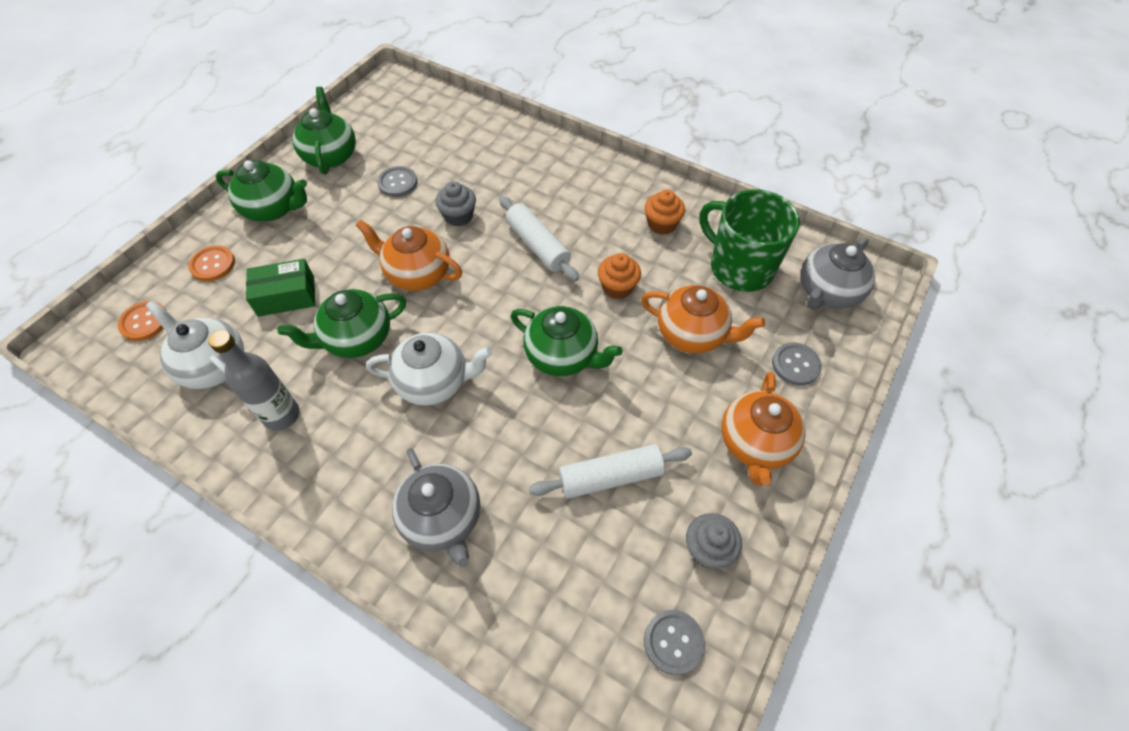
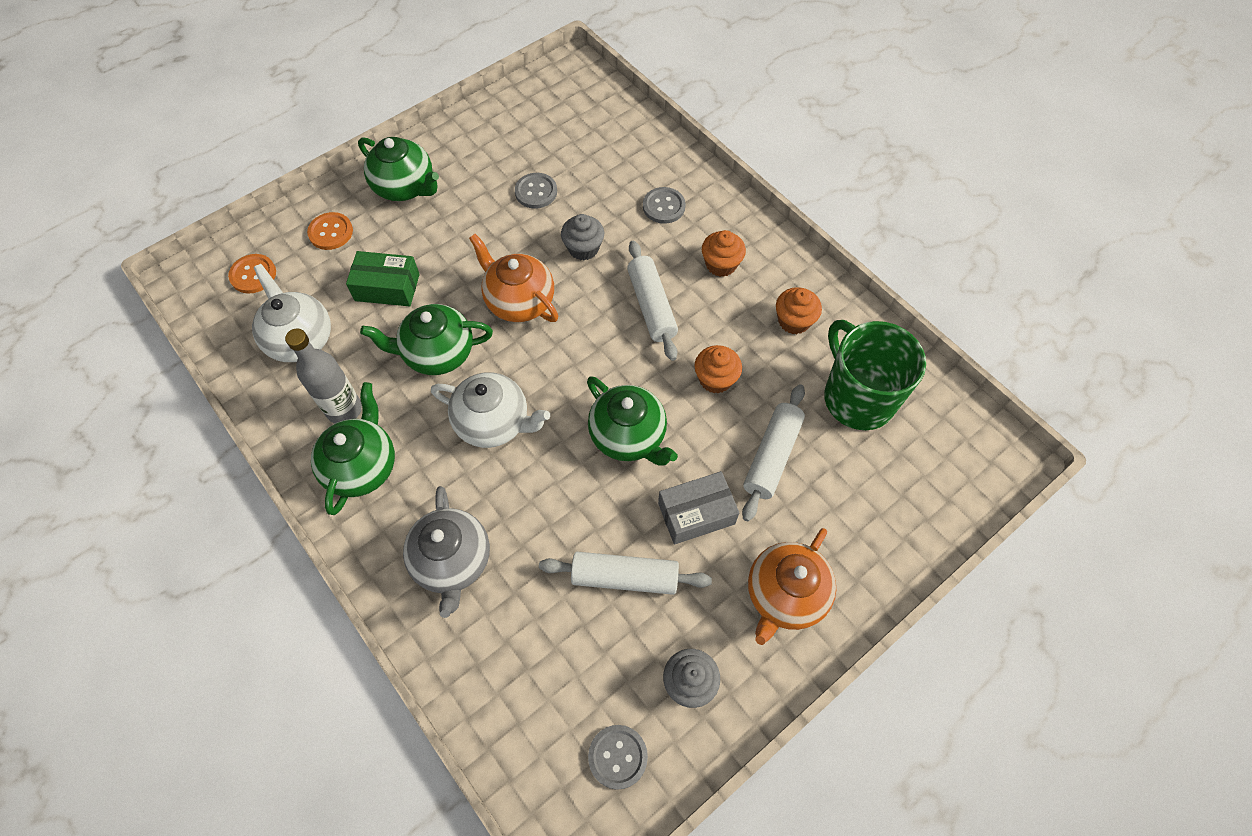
camera: 20 degrees right, 5 degrees up
green teapot [293,87,356,175] -> green teapot moved to [311,382,395,515]
orange teapot [641,285,765,354] -> white rolling pin [742,384,805,521]
grey button [772,342,822,385] -> grey button moved to [643,187,686,224]
grey teapot [801,237,875,309] -> none
none -> grey box [658,471,739,545]
none -> orange cupcake [702,230,746,277]

